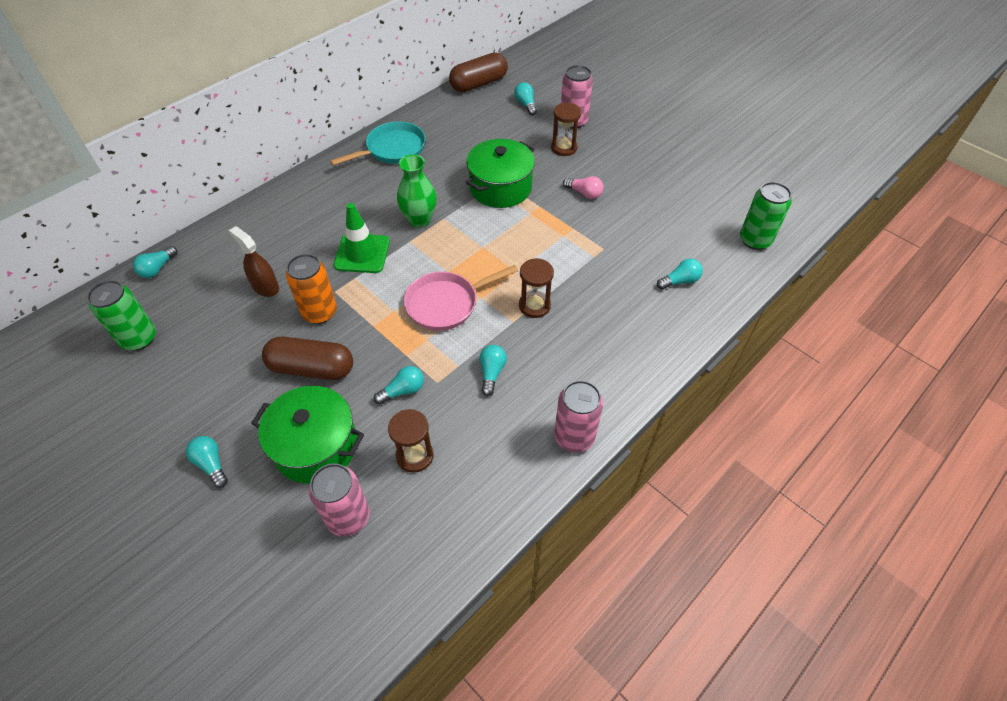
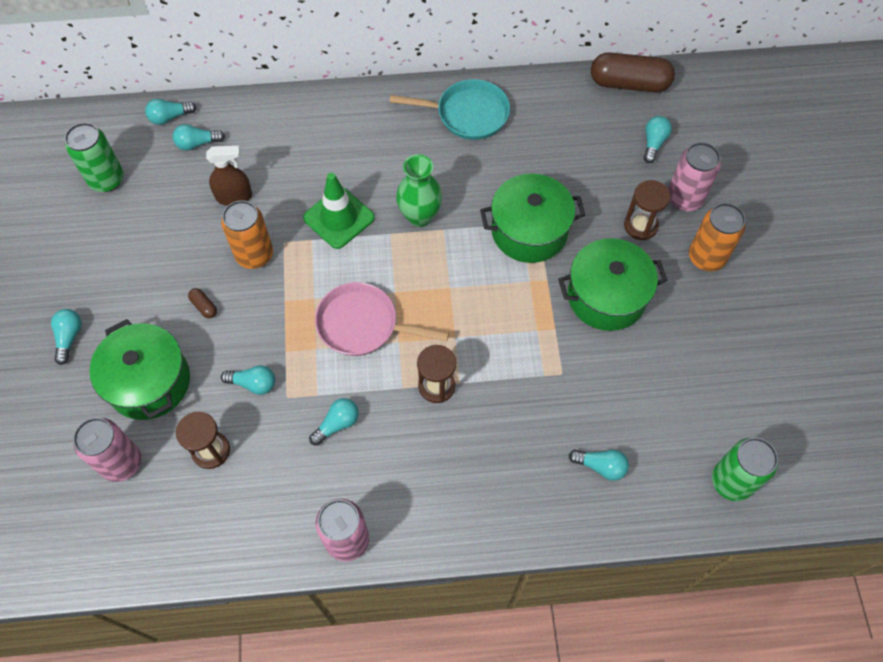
camera: 40 degrees right, 10 degrees up
brown spray bottle [229,226,279,297] -> brown spray bottle turned 90 degrees clockwise [206,146,252,206]
brown capsule [262,336,353,380] -> brown capsule [188,288,217,318], size x0.40
pink light bulb [563,176,603,199] -> green pot [558,238,667,331]
none -> turquoise light bulb [173,124,225,150]
none -> orange can [689,203,746,271]

